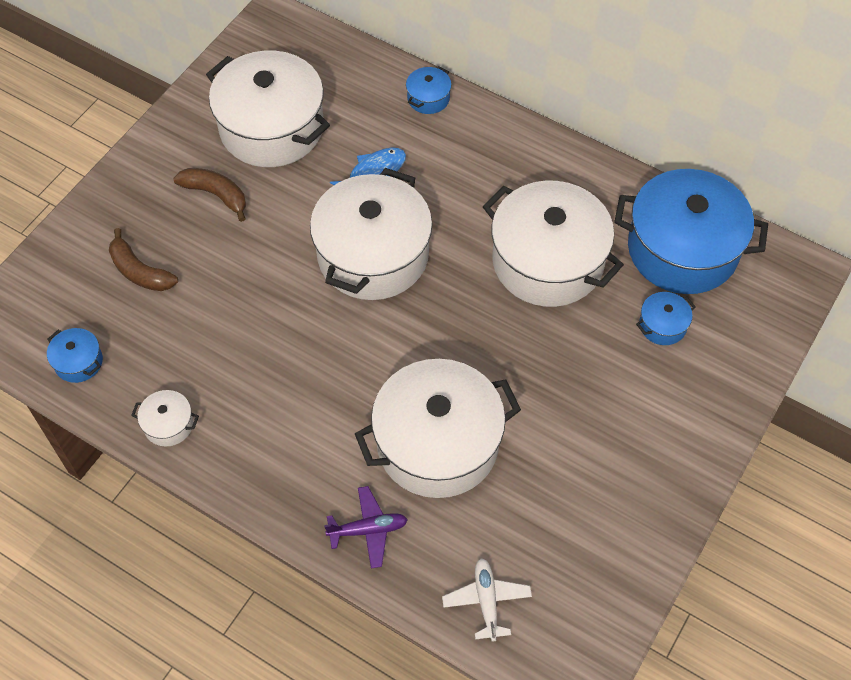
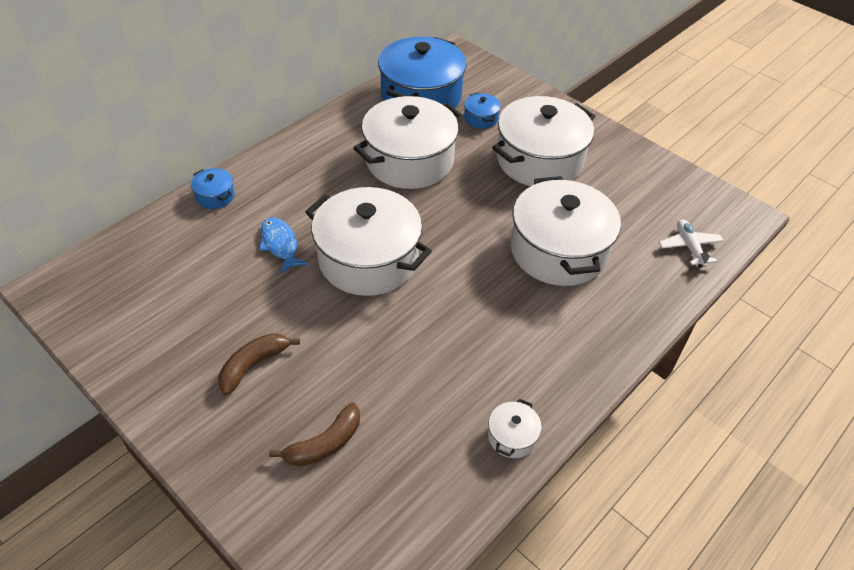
camera: 80 degrees left, 10 degrees down
blue pot [47,328,103,383] -> none
white pot [206,50,330,167] -> white pot moved to [492,96,595,186]
purple plane [324,486,408,569] -> none
white plane [442,558,532,642] -> white plane turned 75 degrees clockwise [659,219,724,267]

